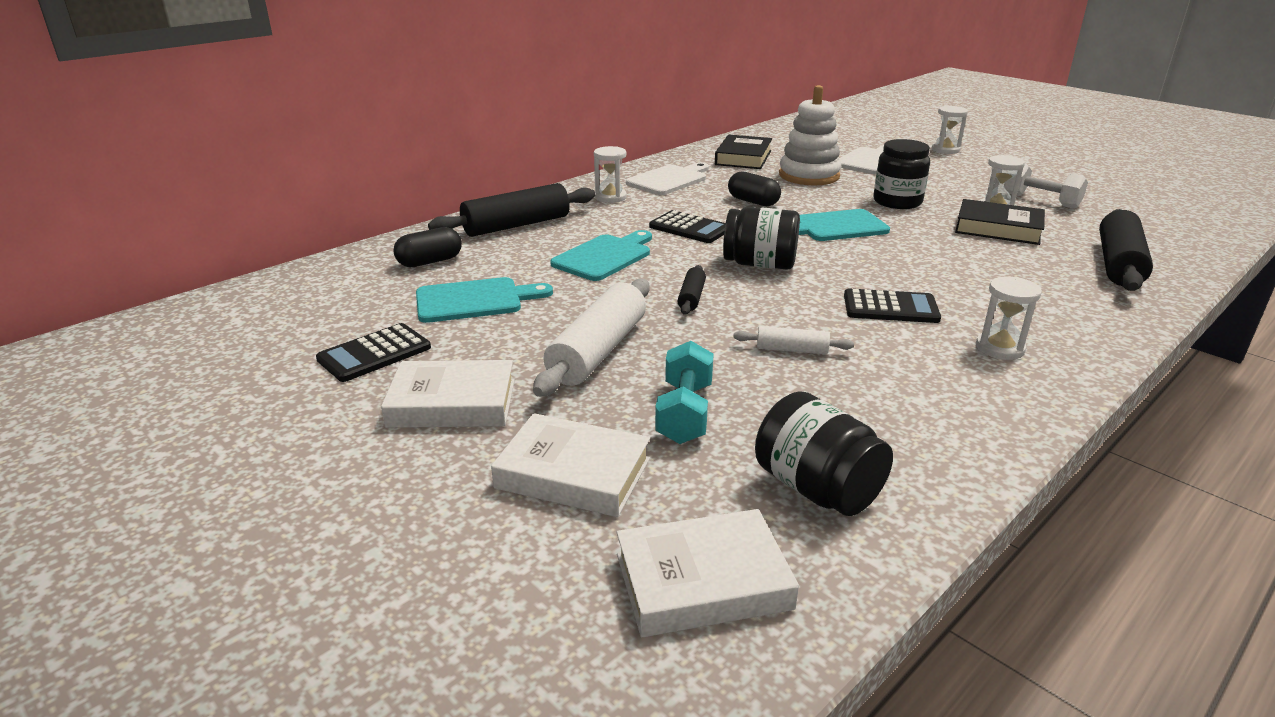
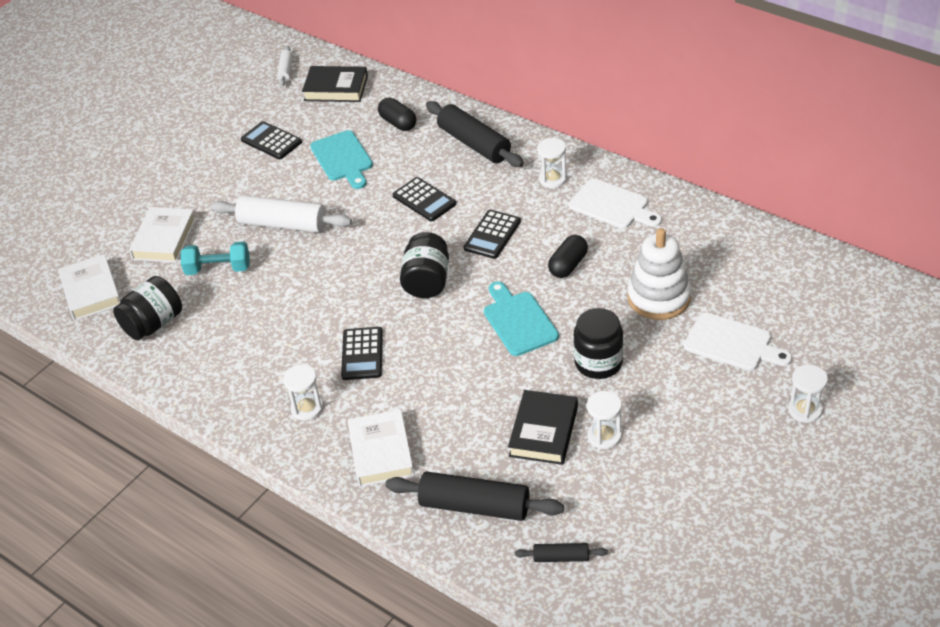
camera: 85 degrees right, 15 degrees up
white book [381,360,515,428] -> white book moved to [348,409,414,487]
turquoise cutting board [550,230,652,281] -> black calculator [393,177,456,221]
black rolling pin [678,265,706,315] -> black rolling pin moved to [515,543,608,562]
black book [715,135,772,169] -> black book moved to [302,66,368,102]
white rolling pin [733,326,854,354] -> white rolling pin moved to [277,46,293,86]
white dumbbell [1004,164,1088,209] -> none

